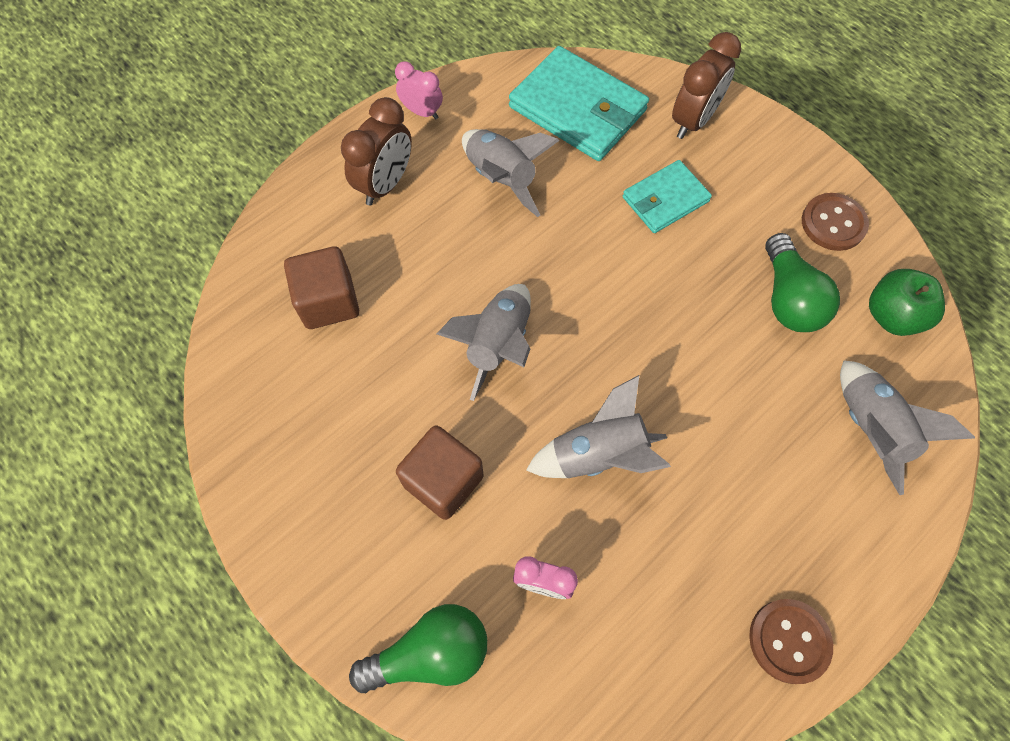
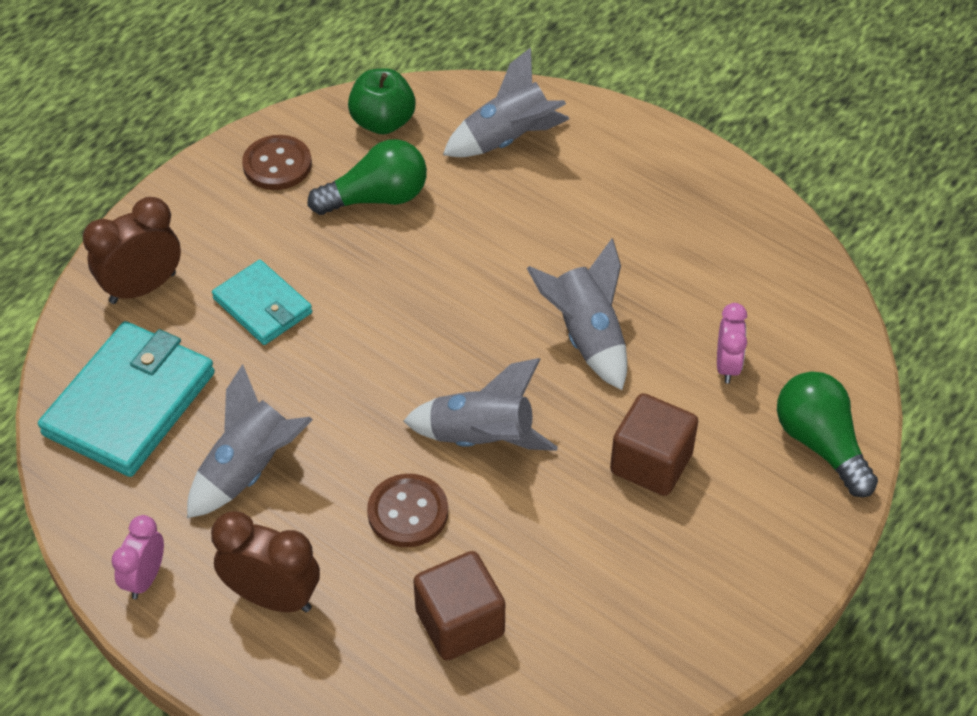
camera: 100 degrees left, 15 degrees down
brown clock [672,32,741,139] -> brown clock turned 60 degrees counterclockwise [83,197,181,304]
brown button [749,599,833,684] -> brown button moved to [367,474,448,547]

